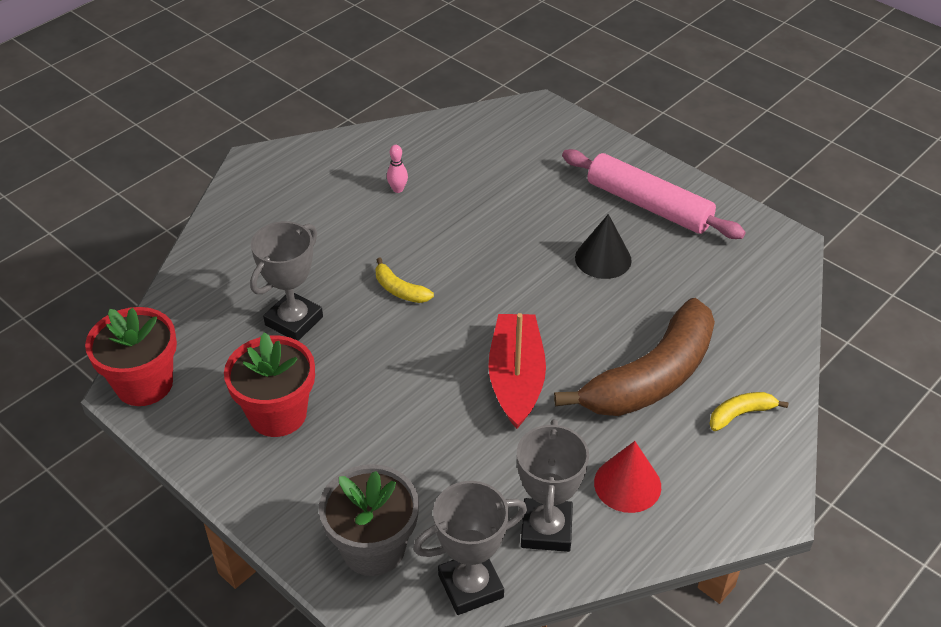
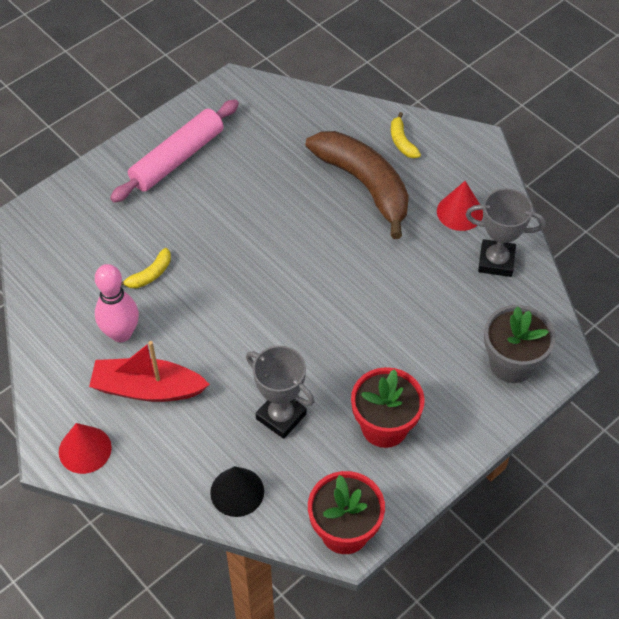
camera: 85 degrees left, 10 degrees up
yellow banana [375,257,434,303] -> yellow banana moved to [121,248,171,288]
pink bowling pin [387,145,408,193] -> pink bowling pin [95,264,139,342], size x2.16
grey trophy [413,481,527,615] -> none
red boat [488,313,546,429] -> red boat moved to [89,341,210,402]
black cone [575,214,632,279] -> black cone moved to [210,466,264,517]
none -> red cone [59,423,112,474]

